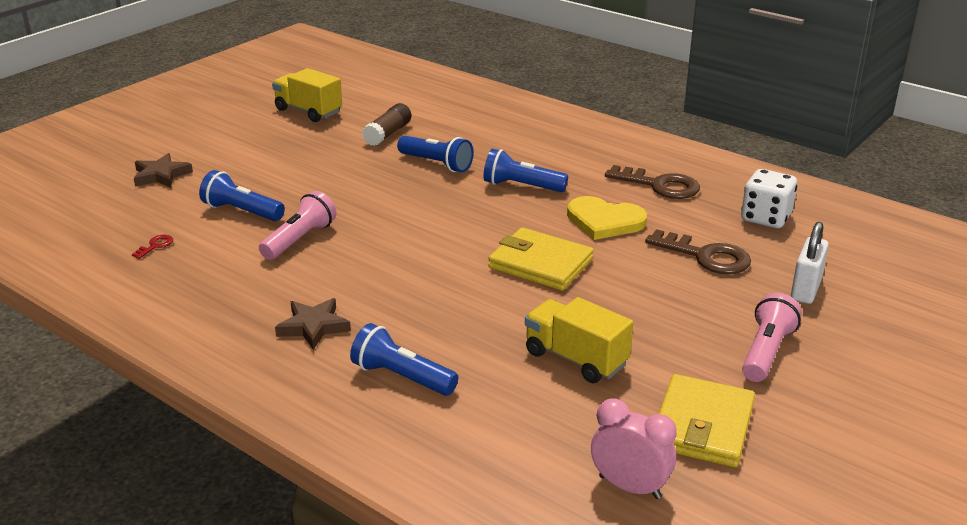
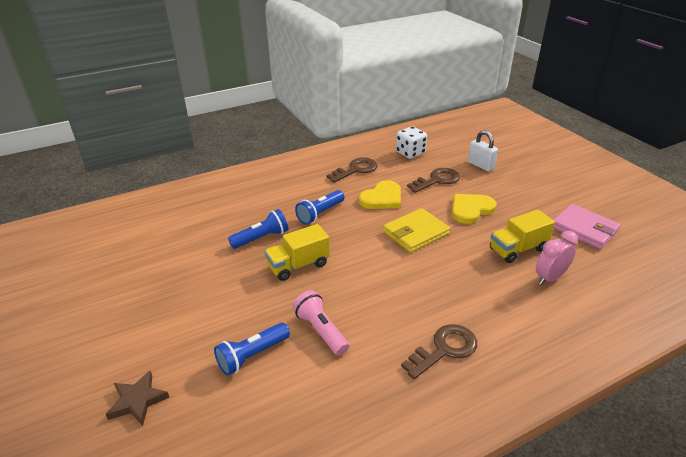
camera: 65 degrees left, 5 degrees up
red key [132,235,173,259] -> none
yellow truck [272,68,342,122] -> yellow truck moved to [265,224,330,281]
brown star [275,298,351,350] -> brown key [401,324,477,379]
blue flashlight [350,323,458,396] -> none
brown glue stick [362,103,412,146] -> none
pink clock [591,399,677,499] -> pink clock moved to [536,231,578,285]
yellow wallet [659,374,755,467] -> pink wallet [553,204,621,249]
pink flashlight [742,293,802,382] -> none
none -> yellow heart [451,194,497,224]

